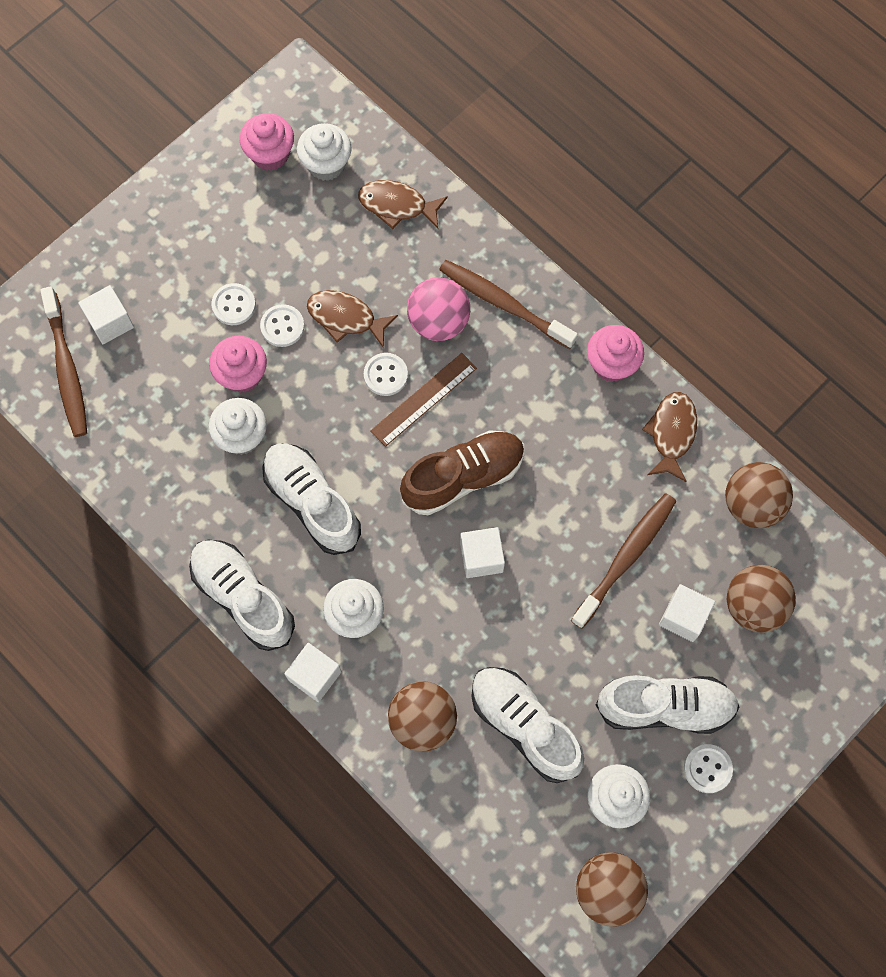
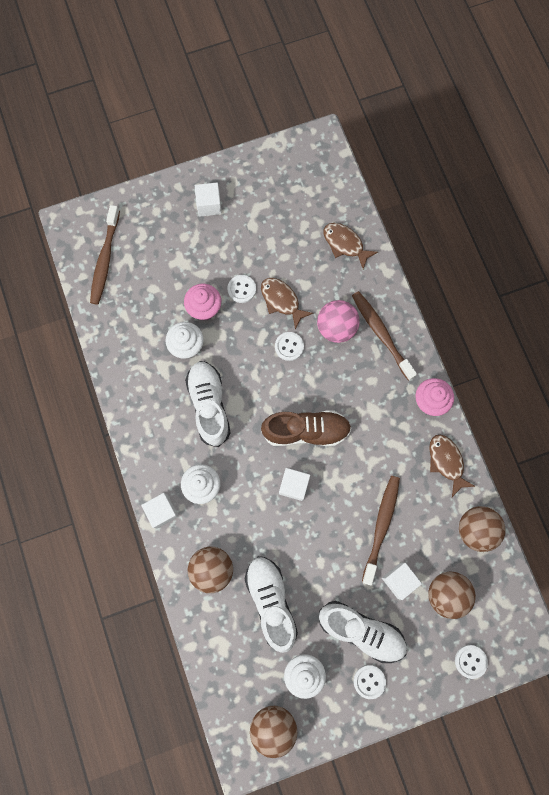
camera: 25 degrees right, 5 degrees up
white cube [78,285,134,344] -> white cube moved to [195,183,222,217]
white shoe [189,540,295,651] -> none
white button [212,283,256,325] -> white button moved to [455,645,488,679]
pink cupcake [240,113,294,171] -> none
white cupcake [297,123,352,181] -> none
brown ruler [370,353,477,447] -> none
brown toothbrush [571,493,676,629] -> brown toothbrush turned 45 degrees counterclockwise [362,476,400,586]
brown fish [642,392,697,482] -> brown fish turned 60 degrees counterclockwise [429,435,475,497]

